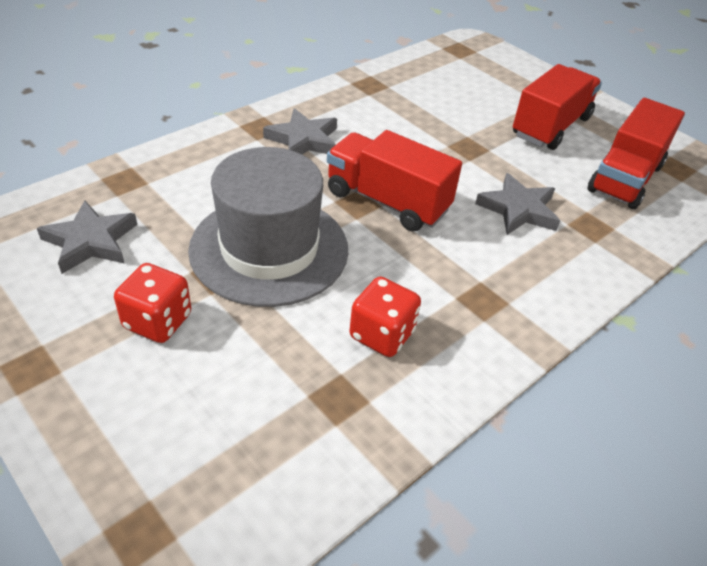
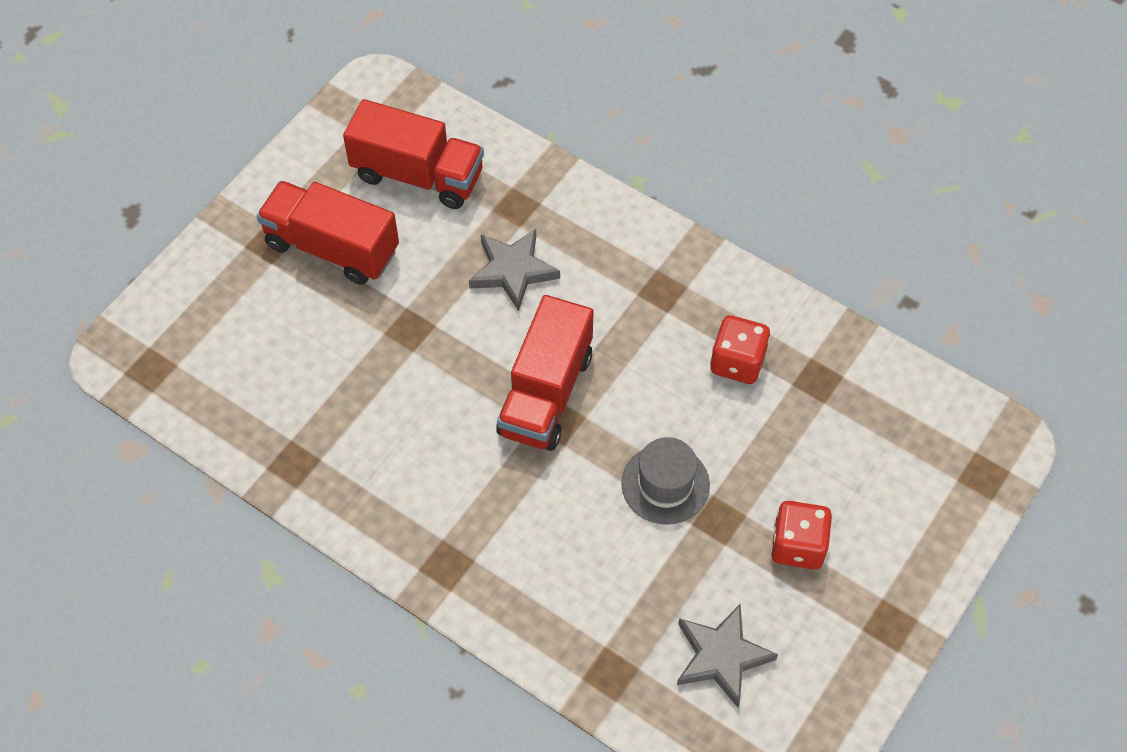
camera: 100 degrees left, 15 degrees up
grey hat [188,147,348,307] -> grey hat [621,437,710,525], size x0.53
grey star [263,108,337,154] -> none

